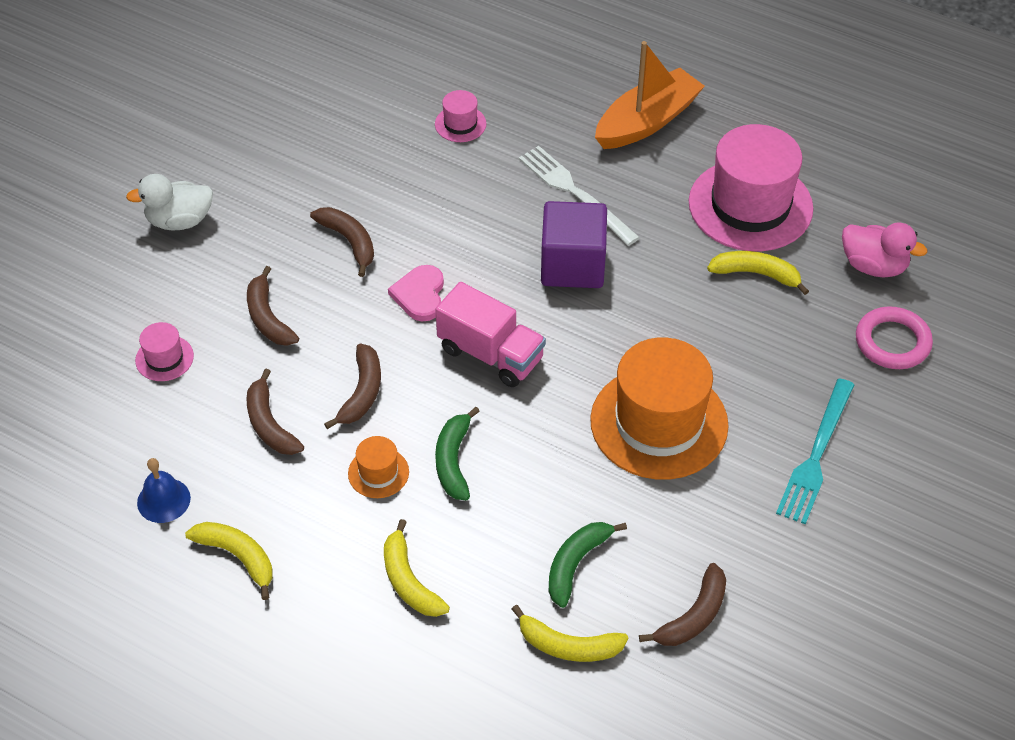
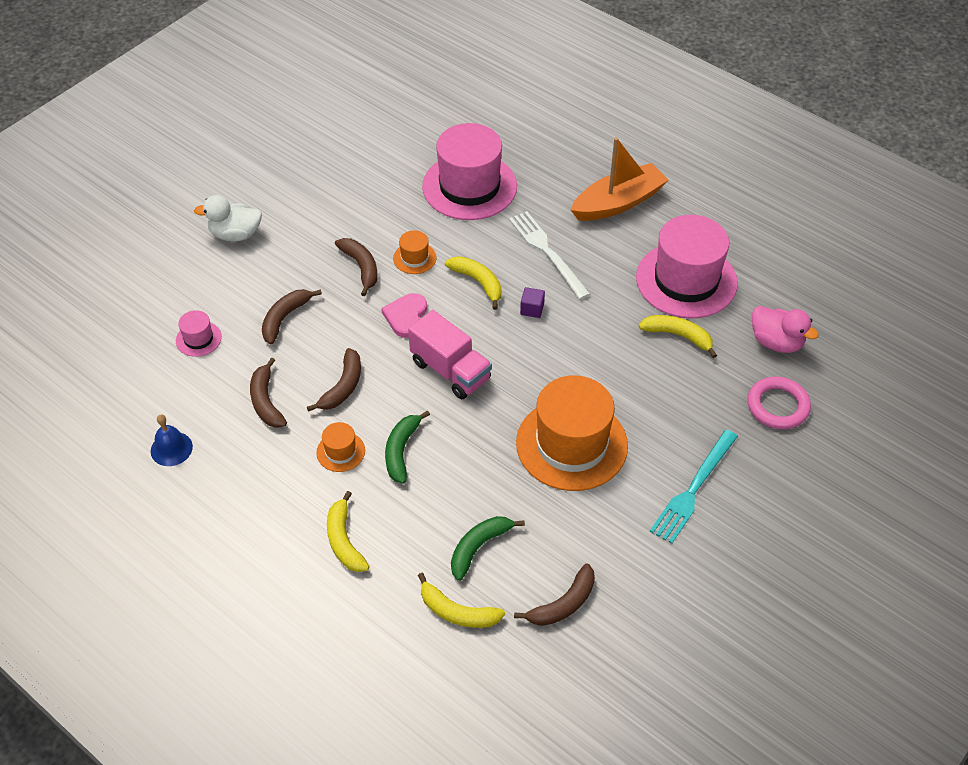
camera: 10 degrees right, 0 degrees up
yellow banana [185,522,272,600] -> yellow banana moved to [445,256,502,310]
brown banana [247,266,299,346] -> brown banana turned 45 degrees clockwise [262,289,322,345]
pink hat [435,90,486,142] -> pink hat [422,123,517,220], size x2.30
purple cube [541,201,607,288] -> purple cube [520,287,545,318], size x0.42
none -> orange hat [393,230,436,274]

